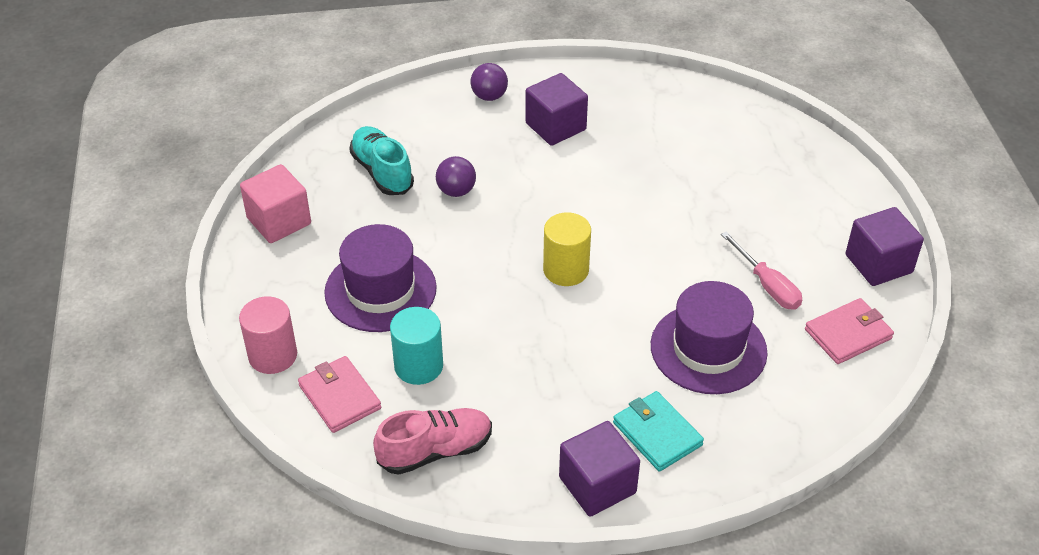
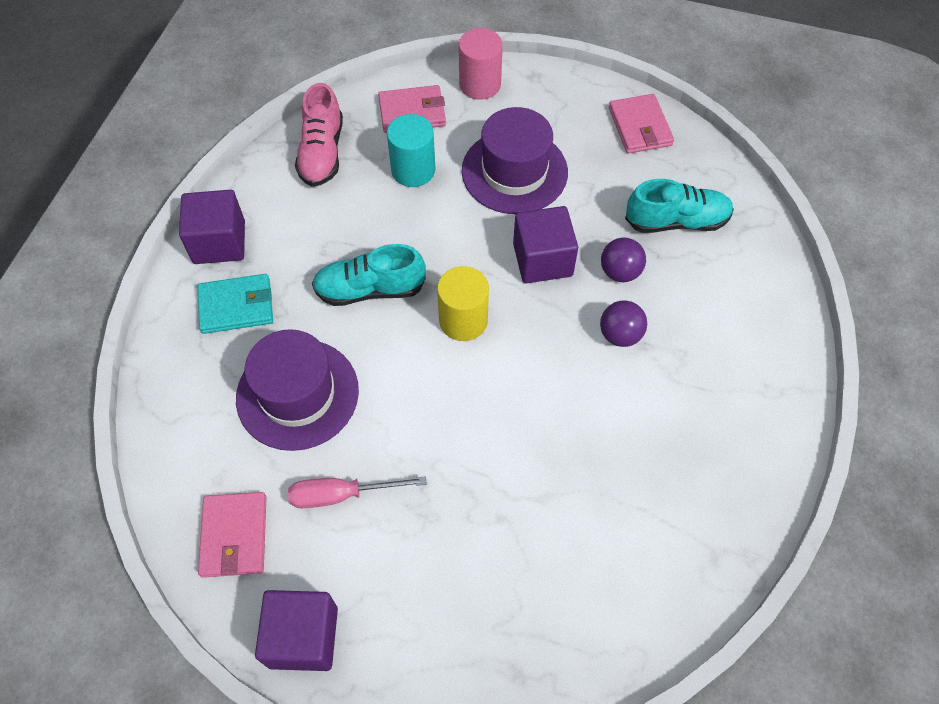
camera: 115 degrees right, 15 degrees up
pink cube [240,164,311,243] -> pink wallet [609,94,674,154]
purple ball [470,63,508,101] -> purple ball moved to [600,300,647,347]
purple cube [525,73,588,146] -> purple cube moved to [513,206,578,284]
none -> turquoise shoe [312,244,426,306]

